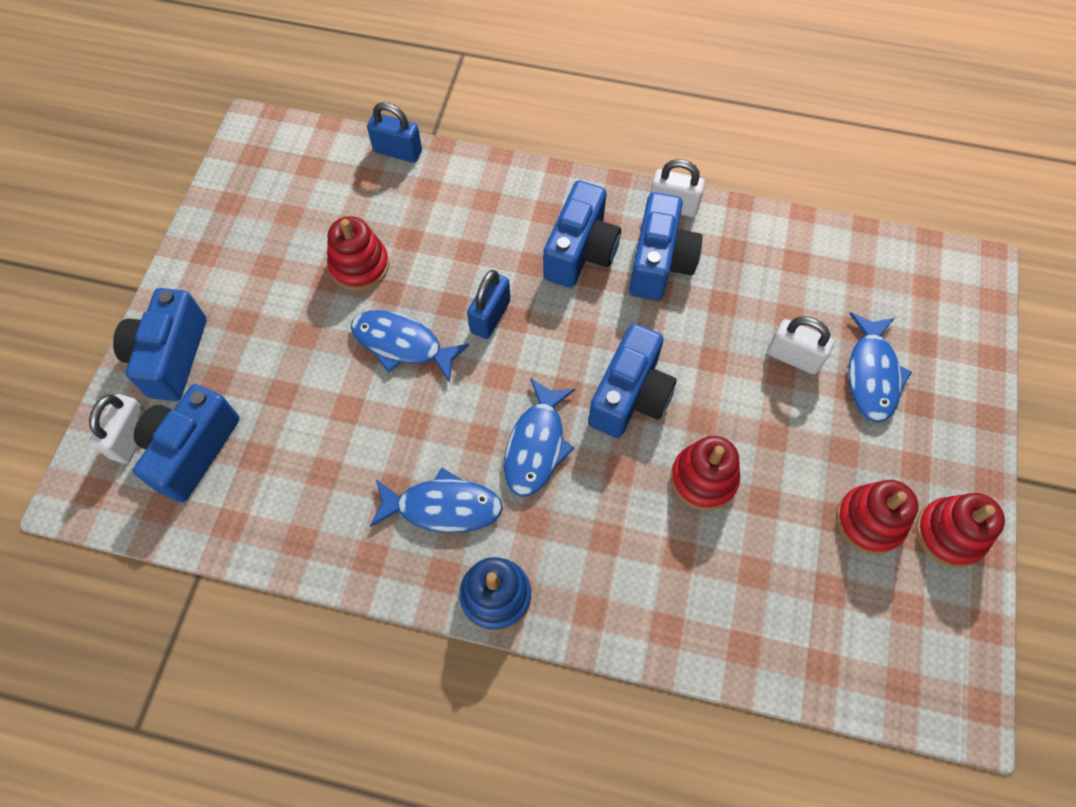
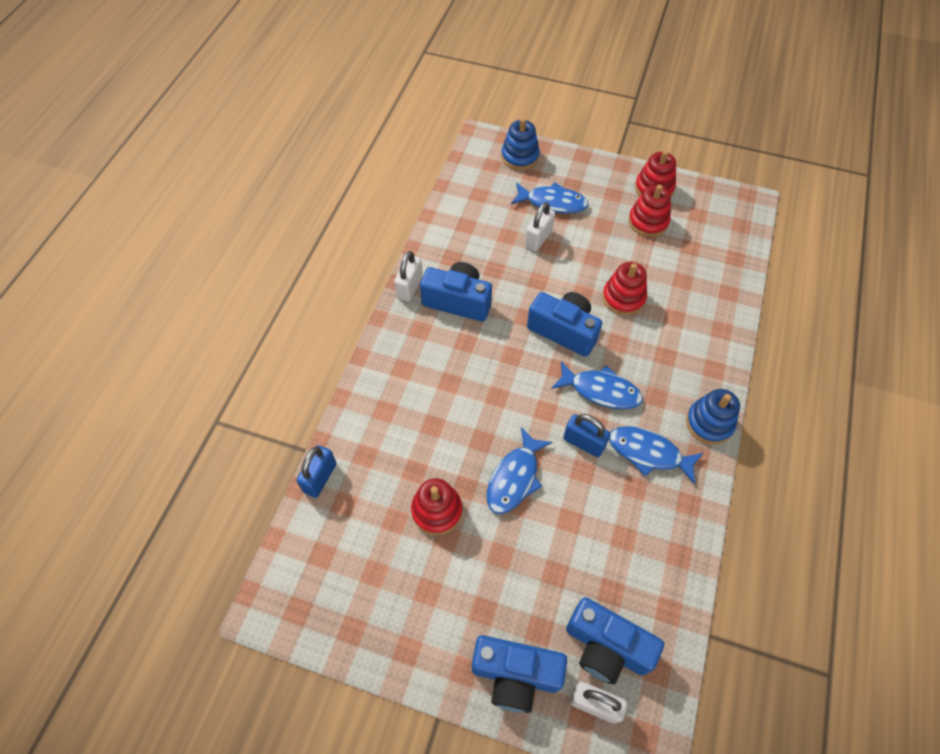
camera: 85 degrees left, 5 degrees down
blue fish [370,468,503,533] -> blue fish turned 75 degrees counterclockwise [609,426,703,484]
blue padlock [467,270,510,339] -> blue padlock moved to [563,414,610,457]
blue camera [543,180,621,288] -> none
none -> blue stacking toy [501,118,540,170]

